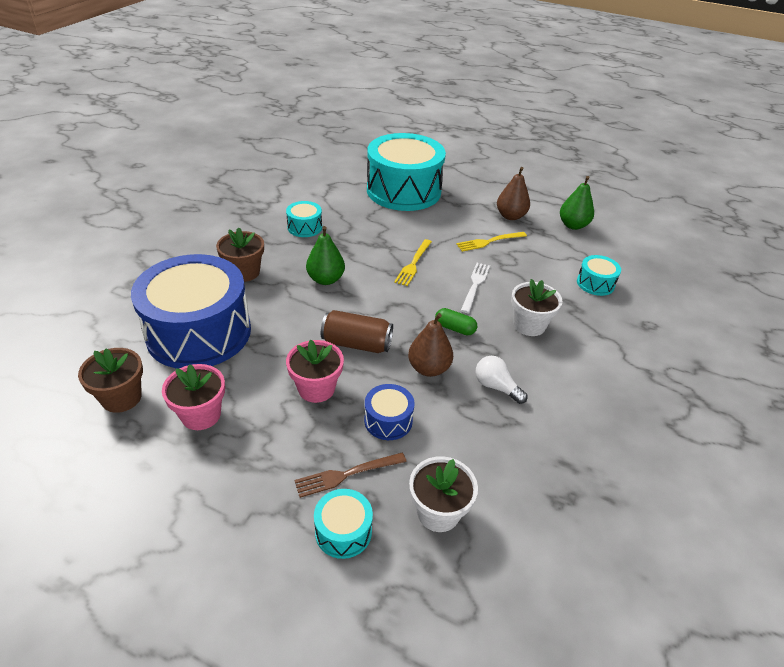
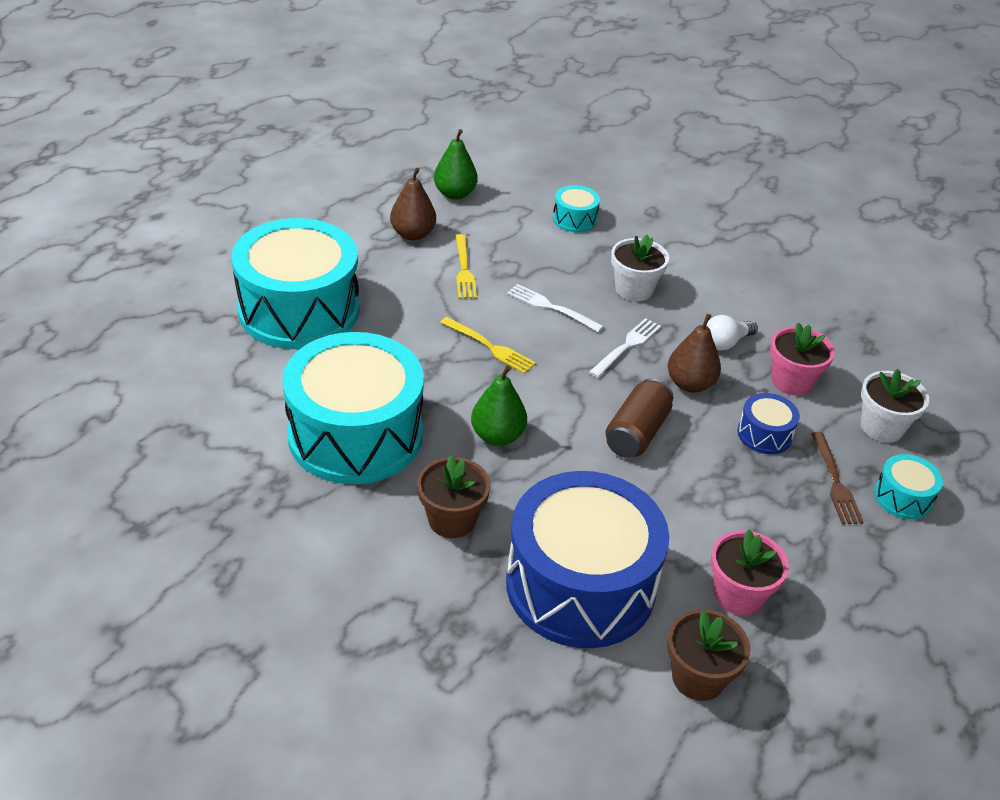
camera: 75 degrees left, 0 degrees up
turquoise drum [286,201,322,237] -> turquoise drum [282,332,424,484], size x2.38
pink flower pot [286,339,344,403] -> pink flower pot moved to [770,323,835,396]
green capsule [435,308,477,335] -> white fork [589,318,661,378]

